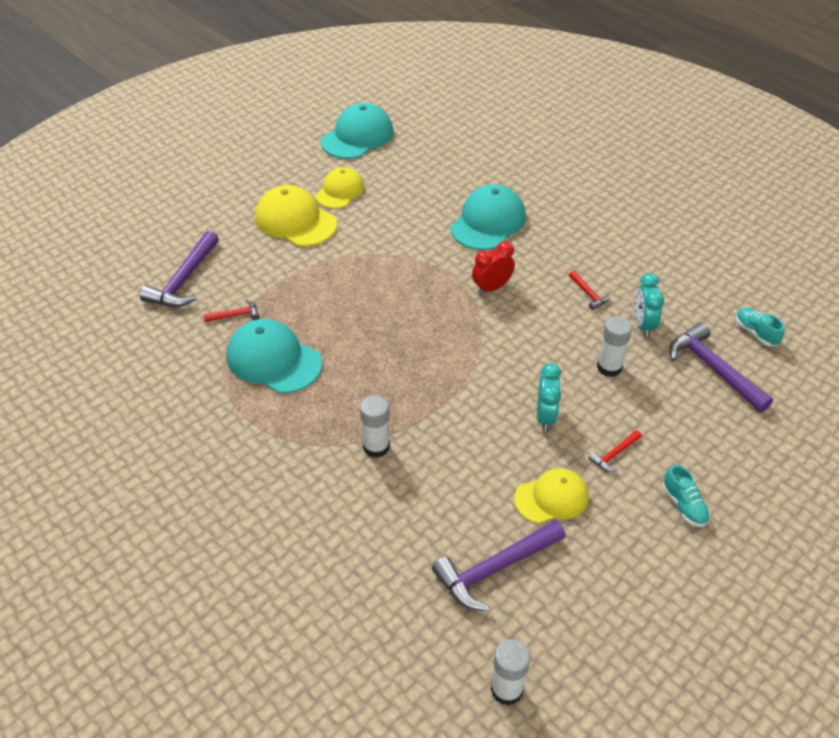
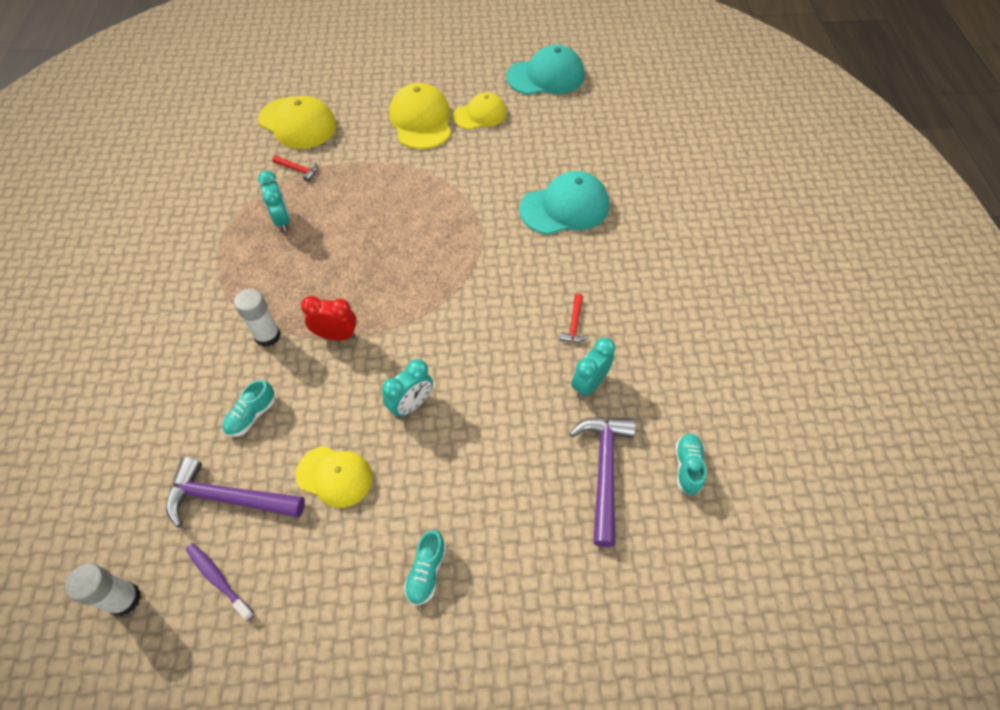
camera: 40 degrees right, 10 degrees up
purple hammer [140,231,219,307] -> yellow cap [258,96,337,149]
turquoise cap [226,319,322,393] -> turquoise clock [258,171,290,232]
red clock [472,241,515,295] -> red clock moved to [301,296,357,341]
red hammer [588,430,642,472] -> none
white glue stick [597,316,632,377] -> none
none -> purple toothbrush [186,543,254,621]
none -> turquoise shoe [222,380,275,437]

